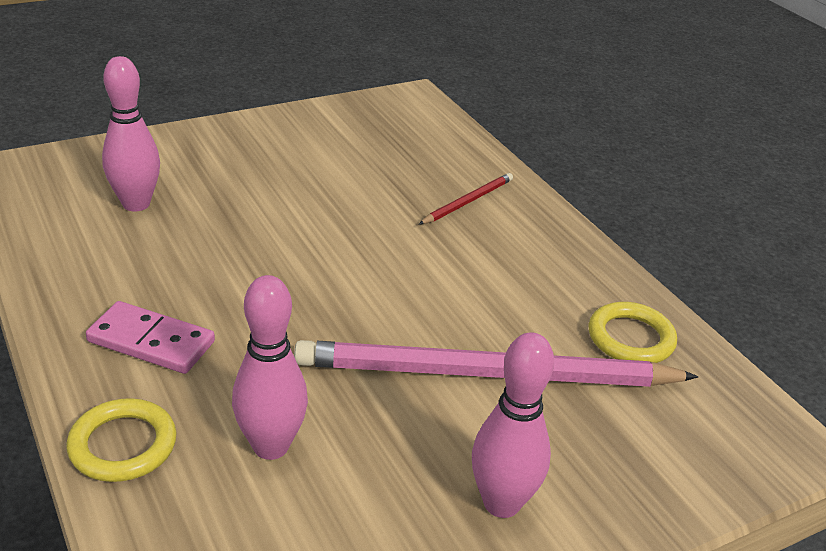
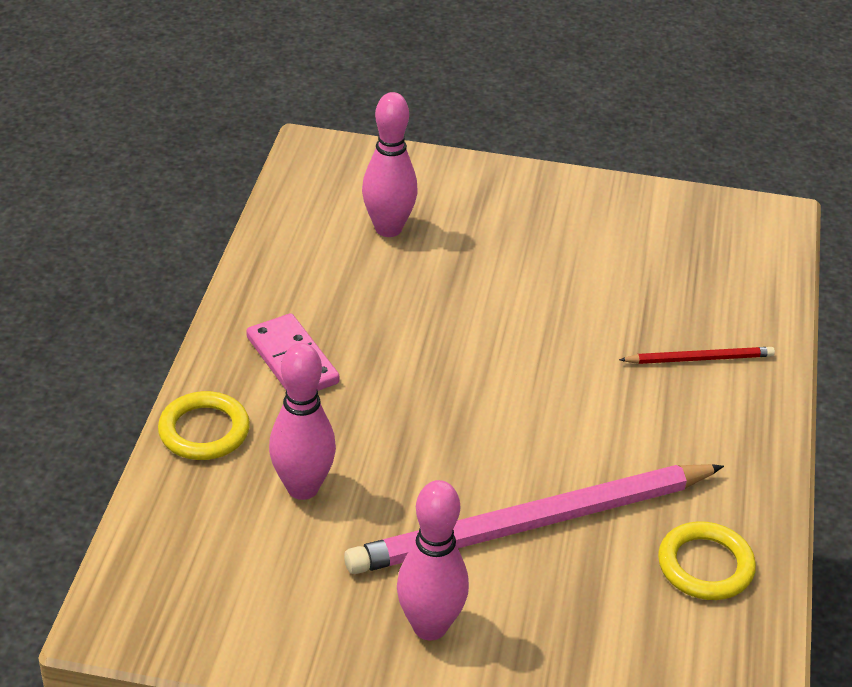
camera: 40 degrees right, 5 degrees up
pink pencil [294,340,699,387] -> pink pencil turned 60 degrees counterclockwise [344,464,724,574]

